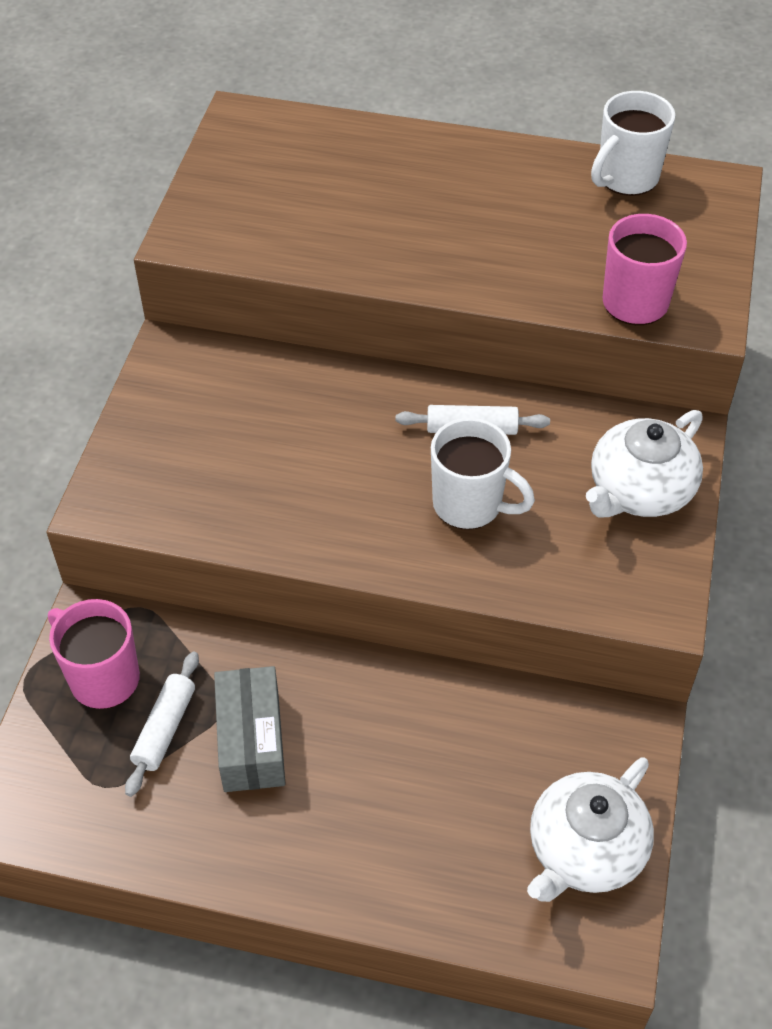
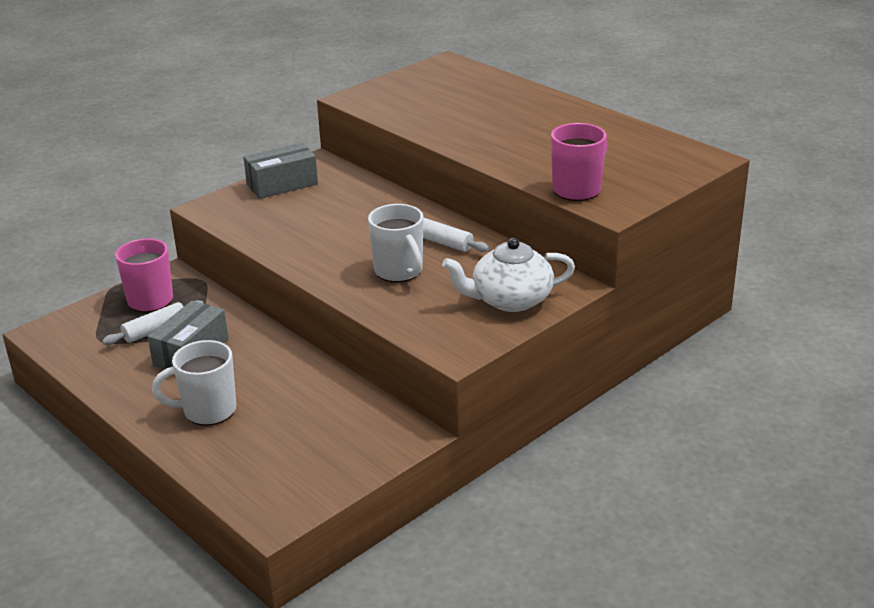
camera: 35 degrees right, 20 degrees down
white teapot [527,757,654,902] -> none
white mug [591,91,675,196] -> white mug moved to [152,340,236,426]
none -> grey box [243,142,318,199]

